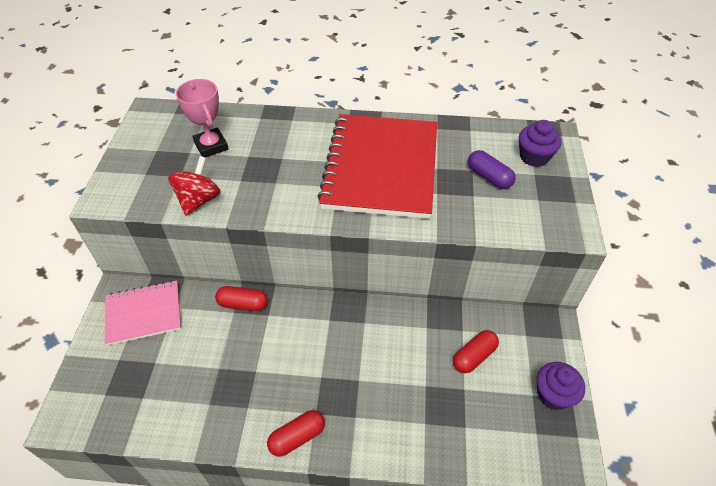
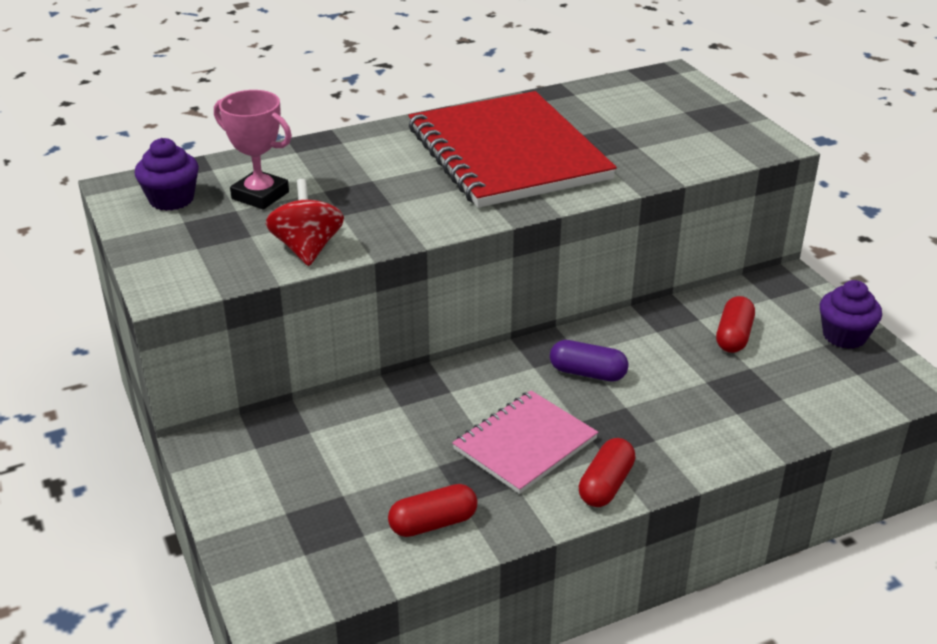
camera: 30 degrees left, 15 degrees down
pink notebook [105,280,181,346] -> pink notebook moved to [452,391,598,494]
red capsule [215,286,268,311] -> red capsule moved to [388,484,478,537]
purple capsule [468,150,516,189] -> purple capsule moved to [550,340,629,382]
purple cupcake [519,120,561,167] -> purple cupcake moved to [135,138,199,211]

